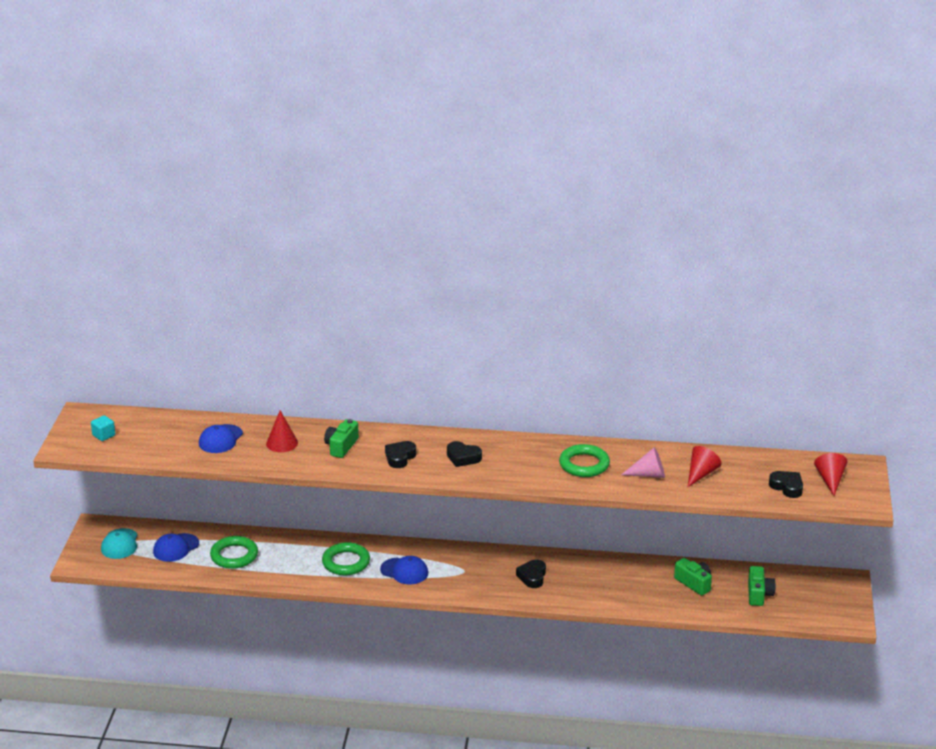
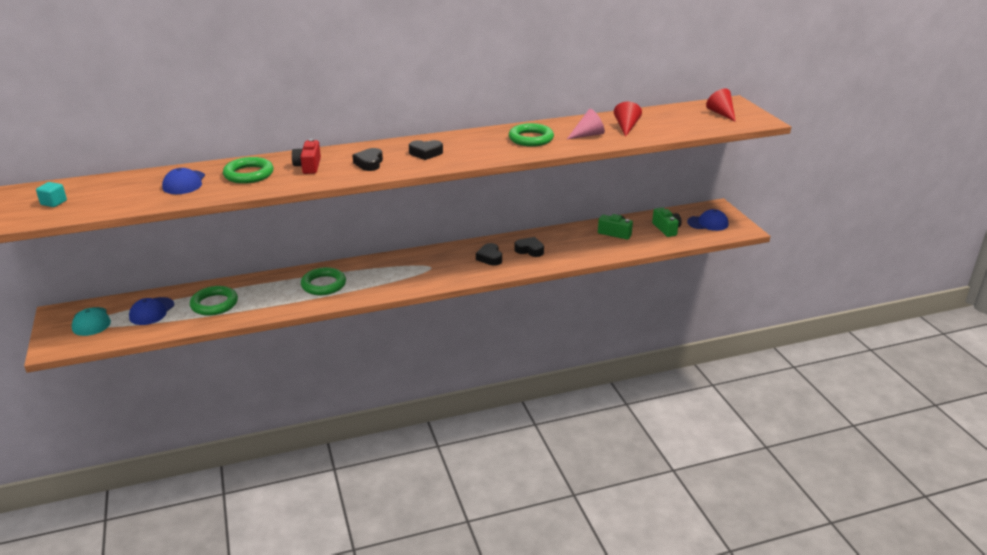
camera: 25 degrees left, 0 degrees up
red cone [266,410,298,452] -> green ring [223,157,274,184]
green camera [324,419,359,458] -> red camera [292,139,321,174]
blue cap [380,556,428,584] -> blue cap moved to [687,209,728,231]
black heart [769,471,803,498] -> black heart moved to [514,237,544,257]

